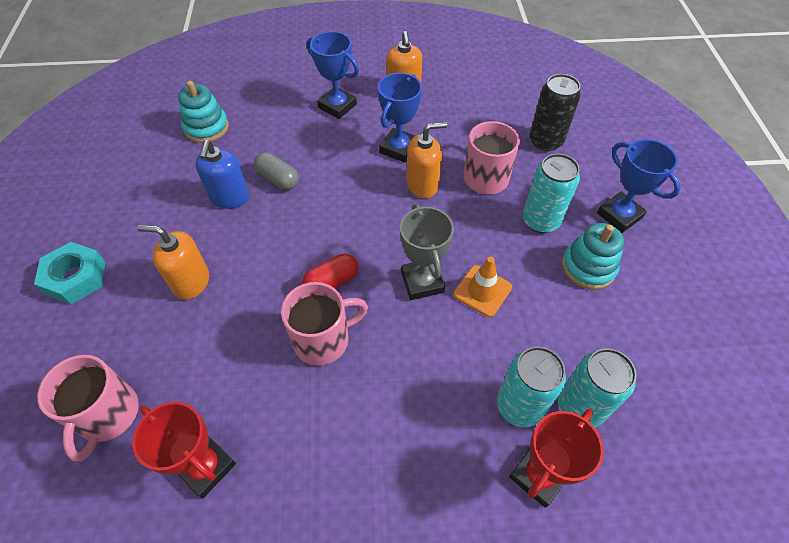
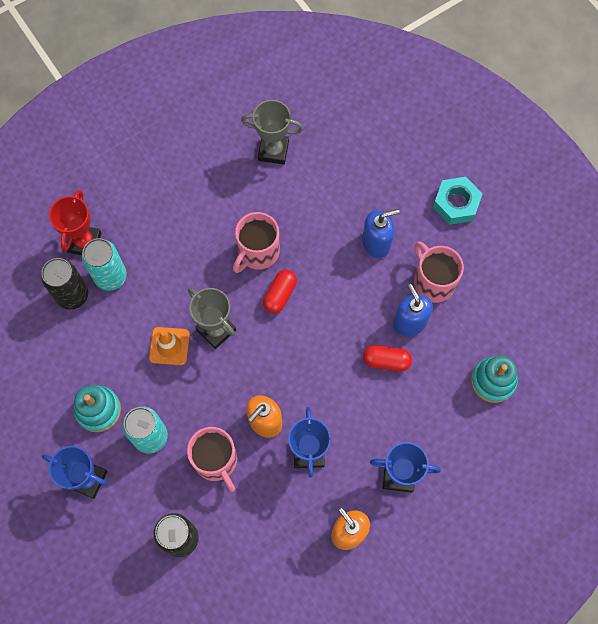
camera: 150 degrees right, 15 degrees up
pink mug [37,355,139,461] -> pink mug moved to [414,241,464,303]
red trophy [132,402,236,499] -> grey trophy [241,100,304,165]
orange soap dispenser [137,225,209,300] -> blue soap dispenser [362,209,400,258]
grey capsule [254,152,299,190] -> red capsule [363,345,412,372]
turquoise can [558,348,637,428] -> black can [41,258,88,310]

